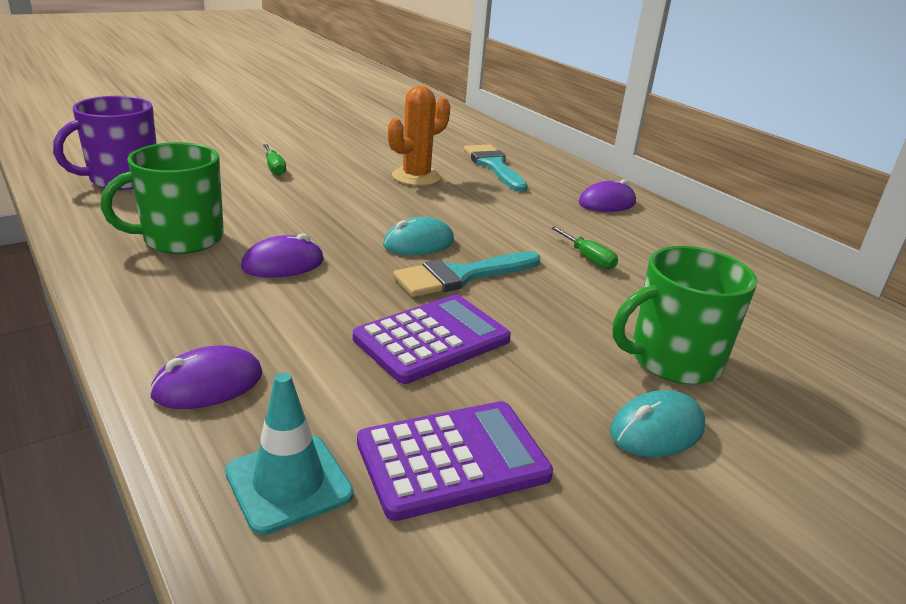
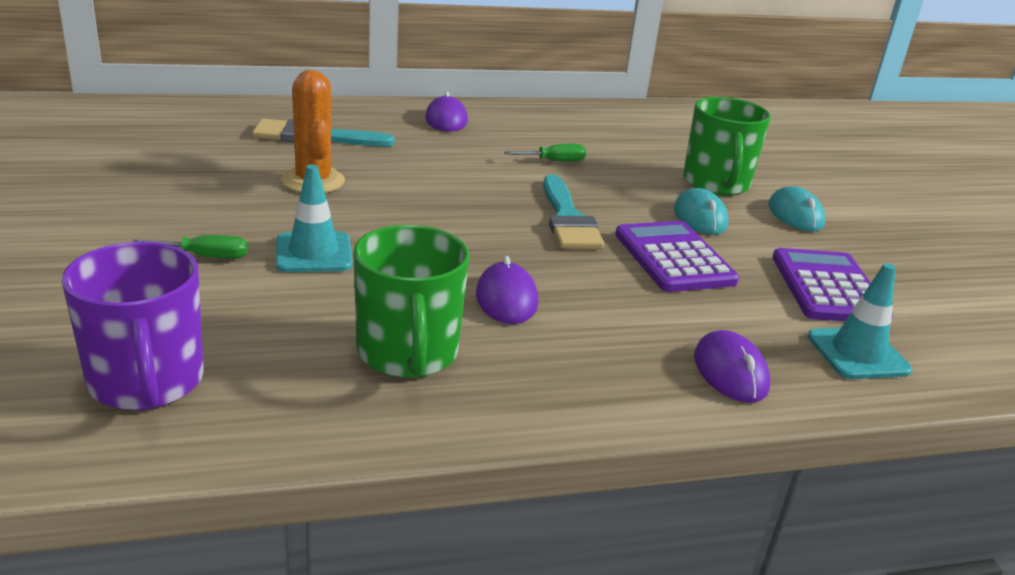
camera: 70 degrees left, 0 degrees up
turquoise mouse [383,217,454,255] -> turquoise mouse moved to [674,188,729,235]
none -> turquoise traffic cone [276,165,353,272]

